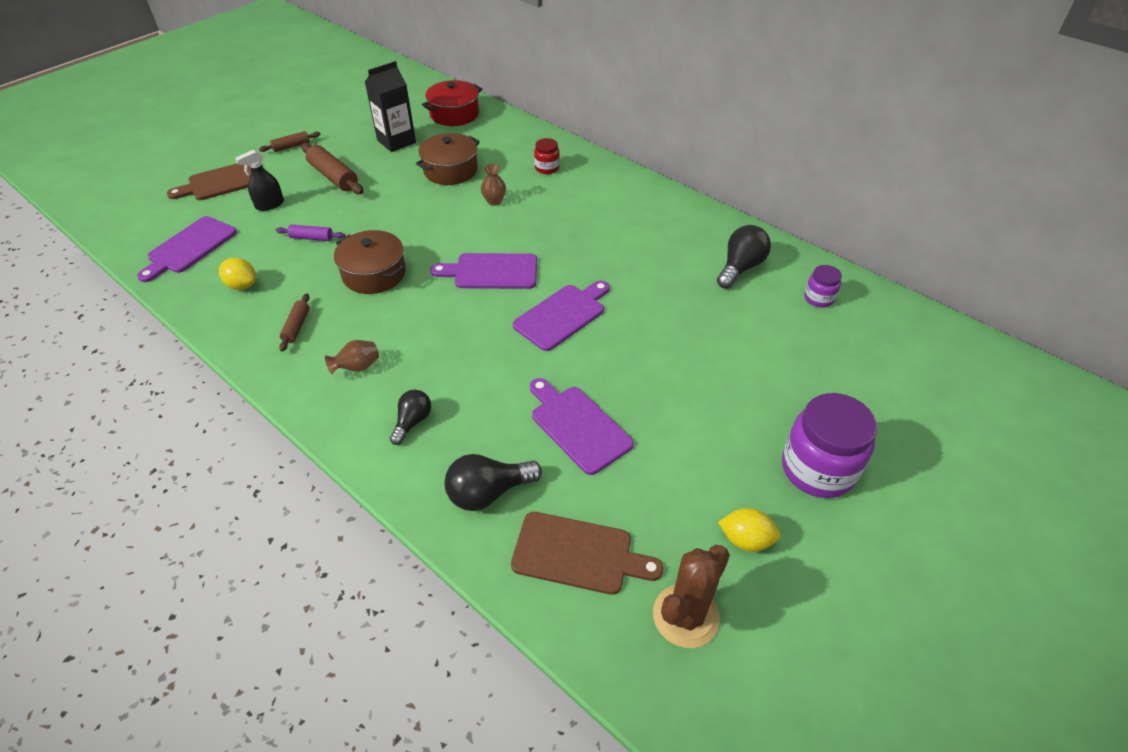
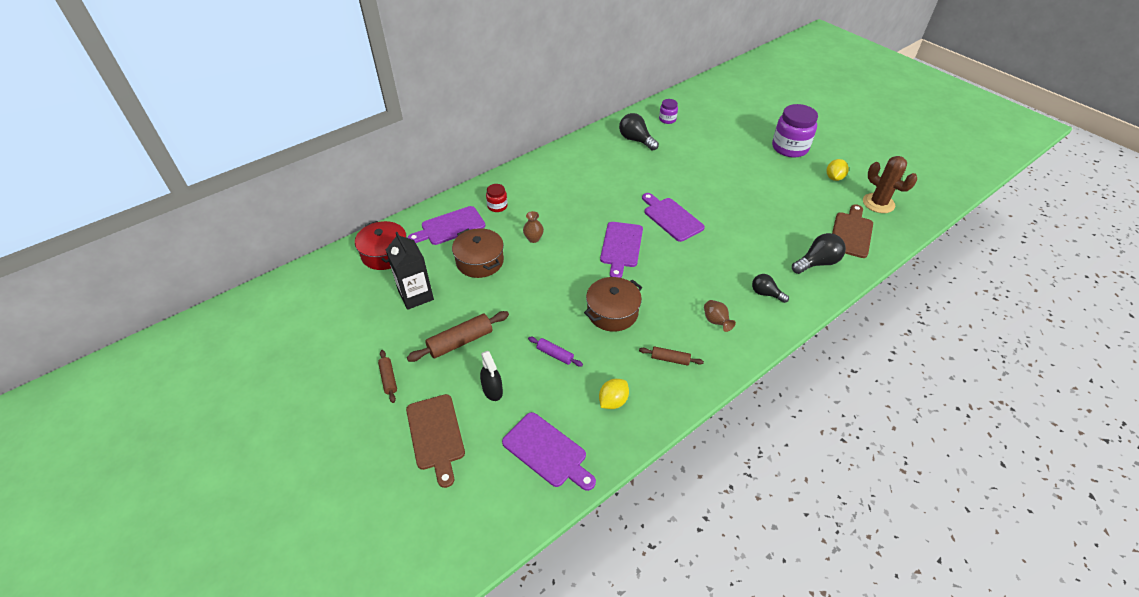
camera: 80 degrees left, 0 degrees up
purple rolling pin [276,225,345,241] -> purple rolling pin turned 75 degrees counterclockwise [528,337,583,367]
black light bulb [444,454,542,511] -> black light bulb turned 105 degrees counterclockwise [792,233,846,274]
purple cutting board [530,378,634,475] -> purple cutting board moved to [408,206,485,245]

